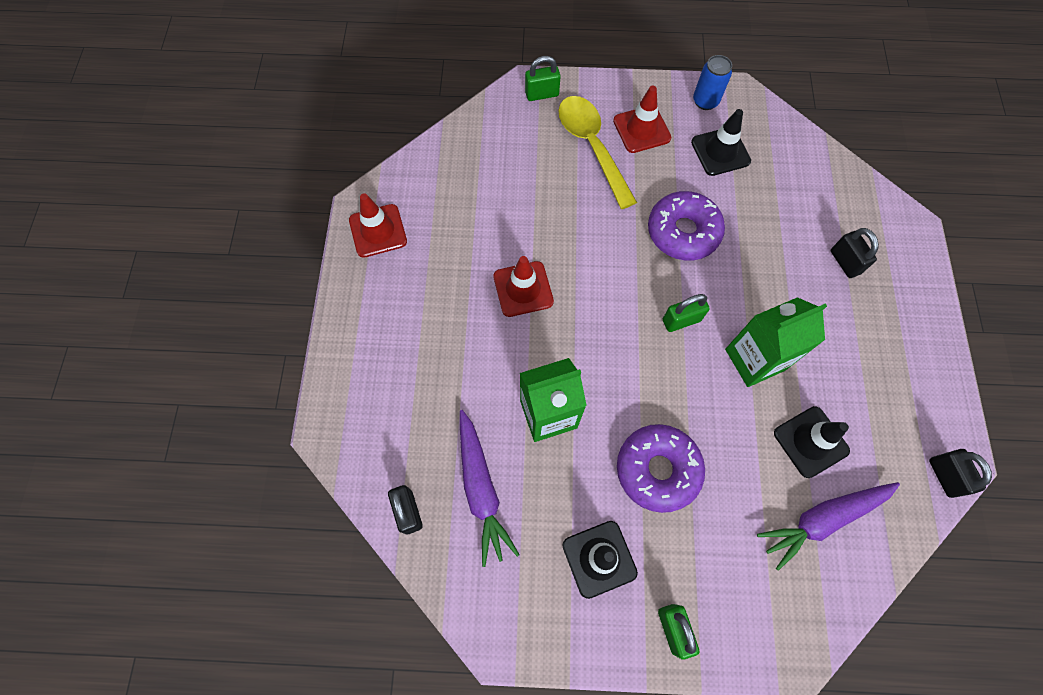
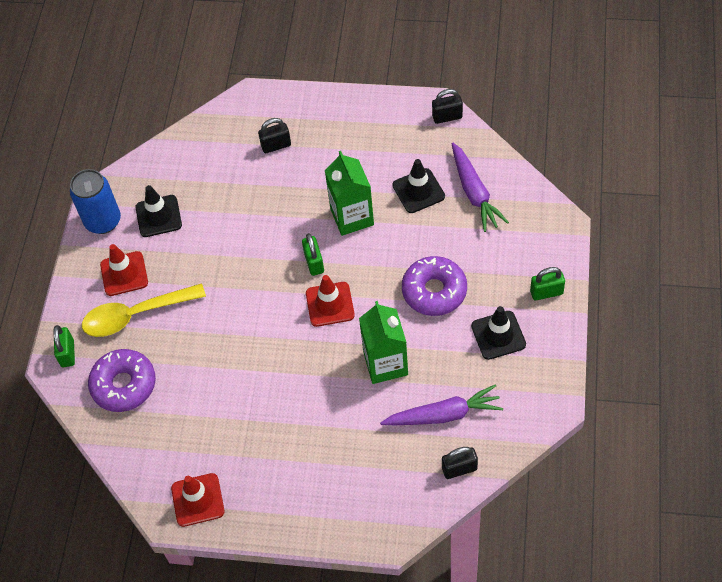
camera: 80 degrees left, 10 degrees down
red traffic cone [493,256,554,317] -> red traffic cone moved to [306,275,355,327]
purple donut [648,191,725,261] -> purple donut moved to [88,349,156,412]
blue can [693,55,732,110] -> blue can [70,169,121,234], size x1.54

